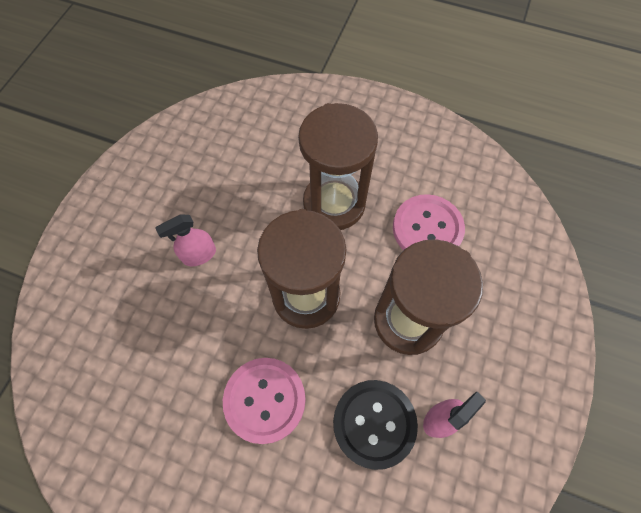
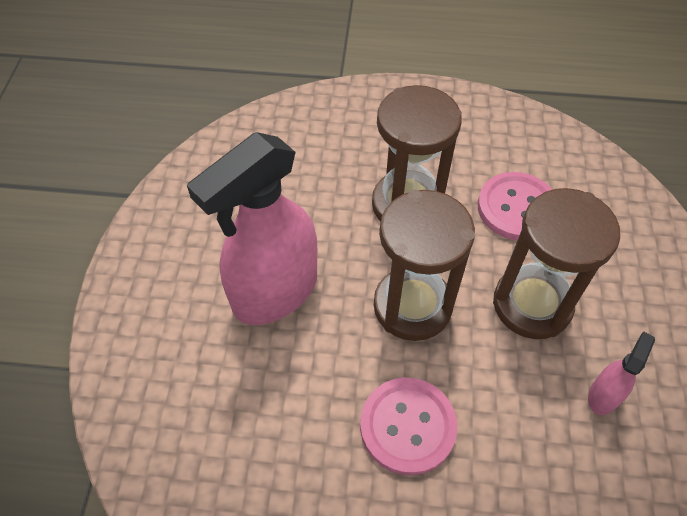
camera: 15 degrees left, 10 degrees down
pink spray bottle [155,214,216,266] -> pink spray bottle [187,132,317,325], size x2.32
black button [333,380,418,470] -> none

